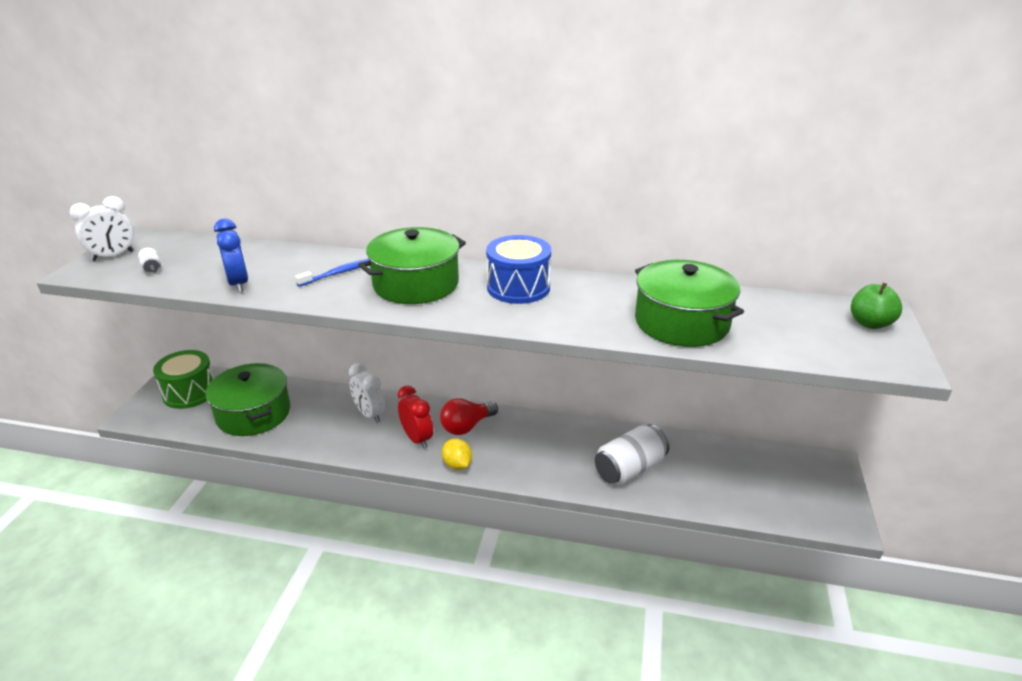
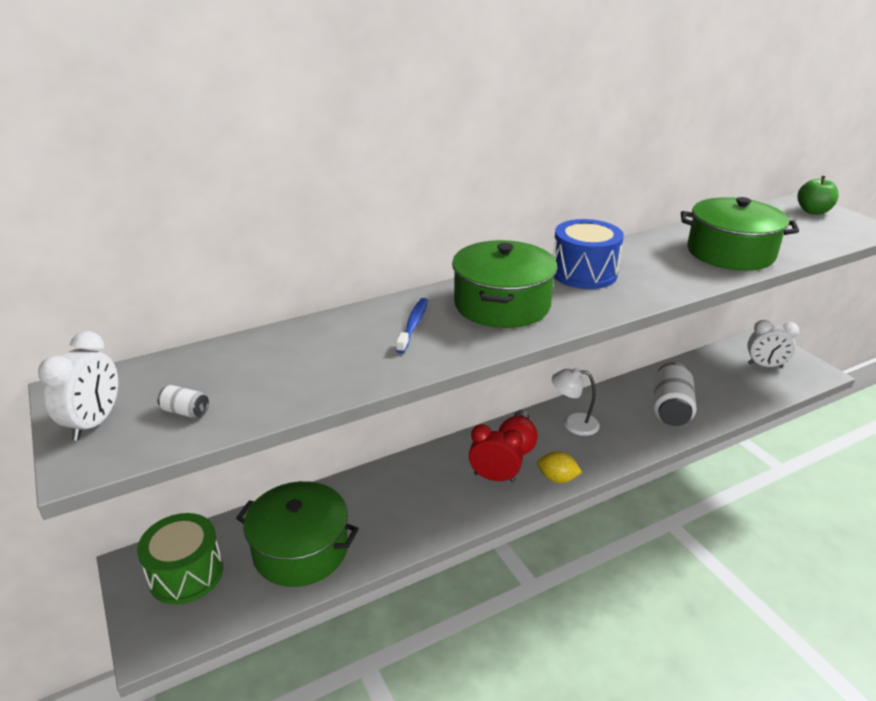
camera: 40 degrees left, 0 degrees up
blue clock [214,219,248,293] -> none
white clock [349,363,385,423] -> white clock moved to [747,320,799,368]
none -> white lamp [552,367,600,436]

